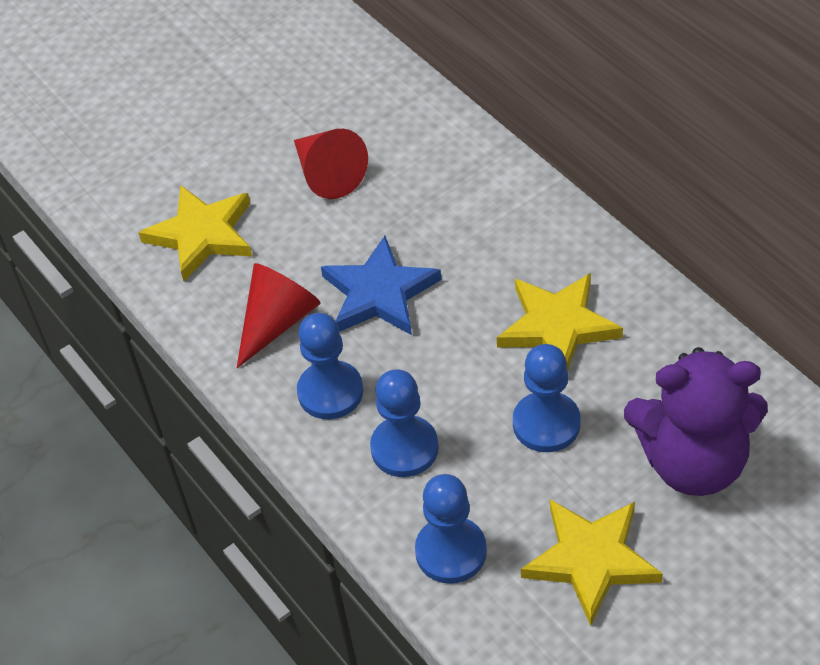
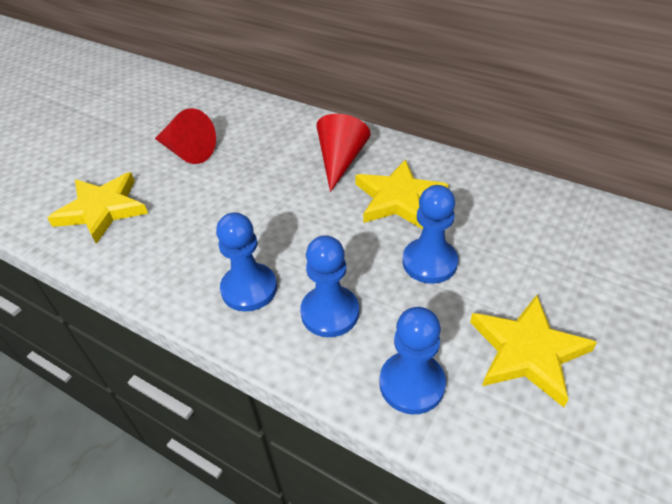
camera: 25 degrees left, 5 degrees down
red cone [237,263,321,368] -> red cone moved to [316,114,371,192]
blue star [321,236,442,335] -> none
purple teddy bear [624,347,768,496] -> none

